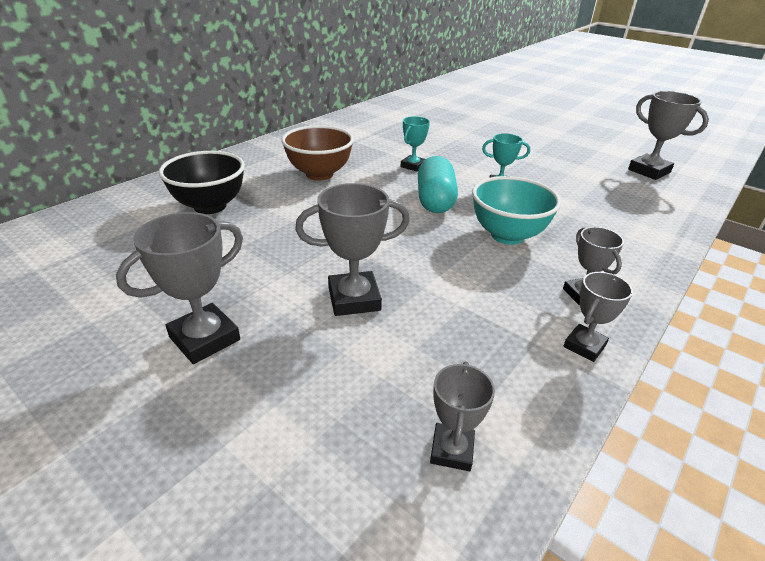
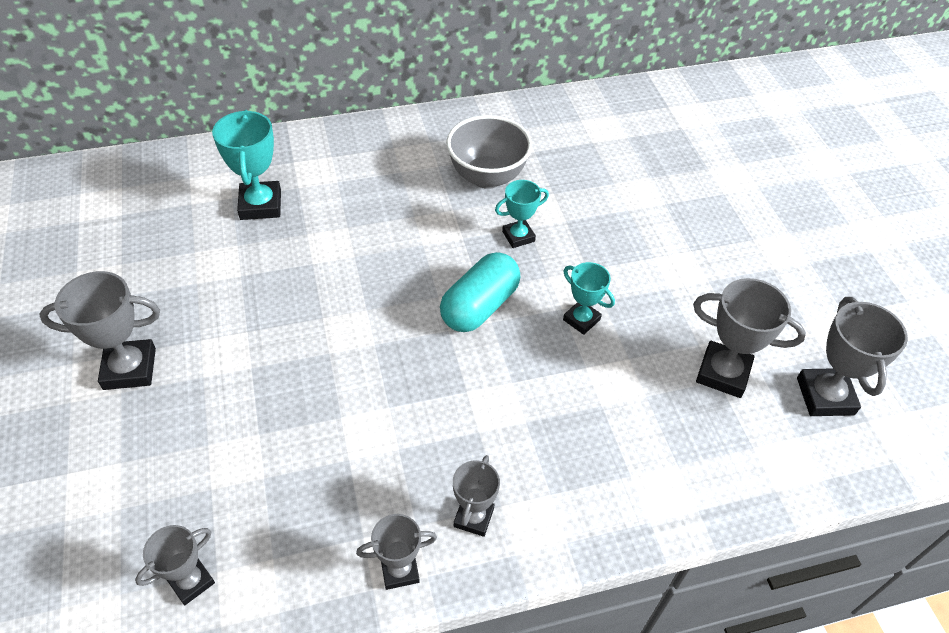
camera: 35 degrees right, 15 degrees up
black bowl [159,151,245,214] -> turquoise trophy [212,110,281,220]
brown bowl [281,125,354,181] -> none
grey trophy [295,183,410,316] -> grey trophy moved to [693,278,806,398]
turquoise bowl [472,176,561,245] -> none
none -> grey bowl [446,115,532,189]

